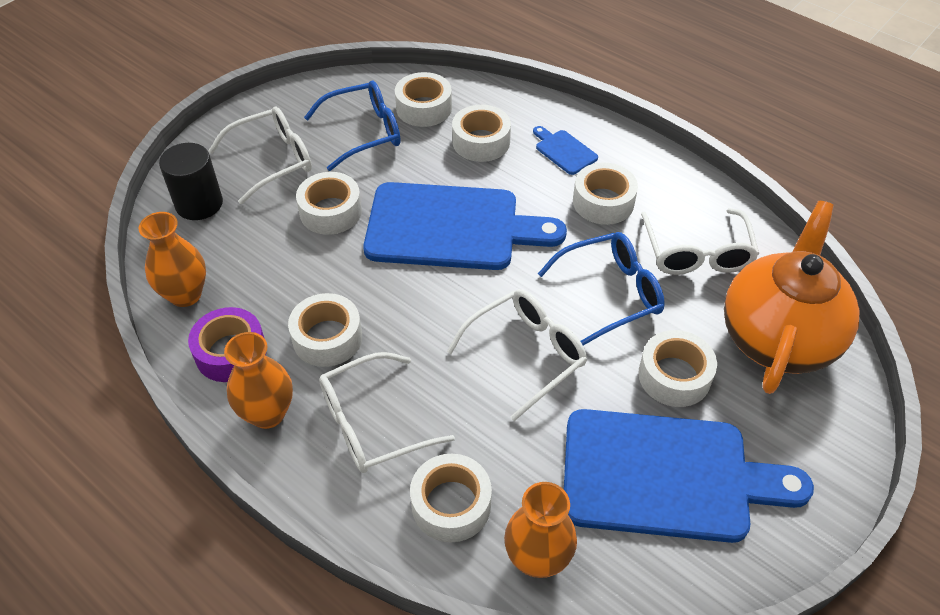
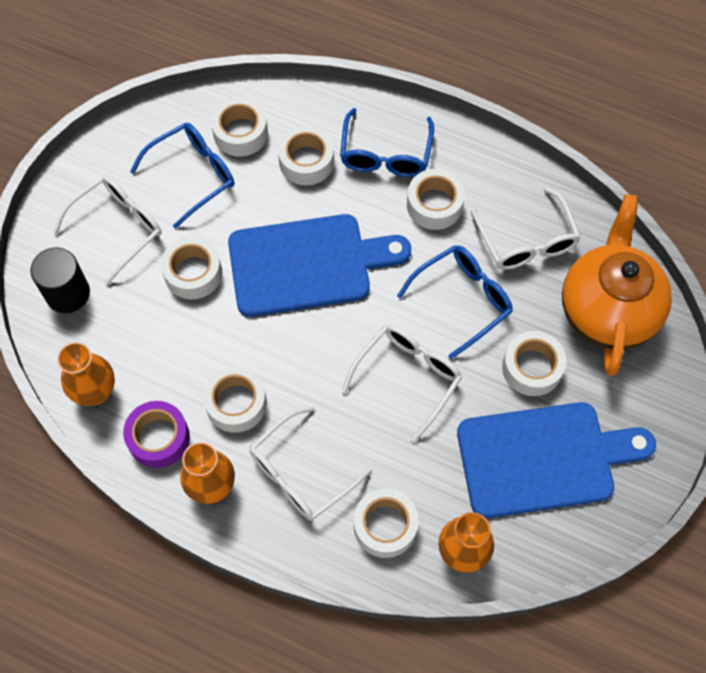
camera: 15 degrees left, 15 degrees up
blue cutting board [533,126,598,175] -> blue glasses [340,108,434,177]

